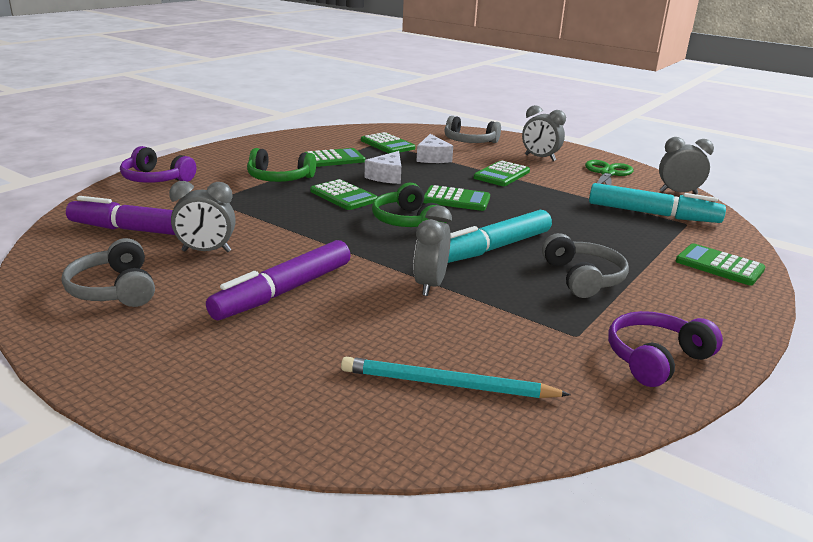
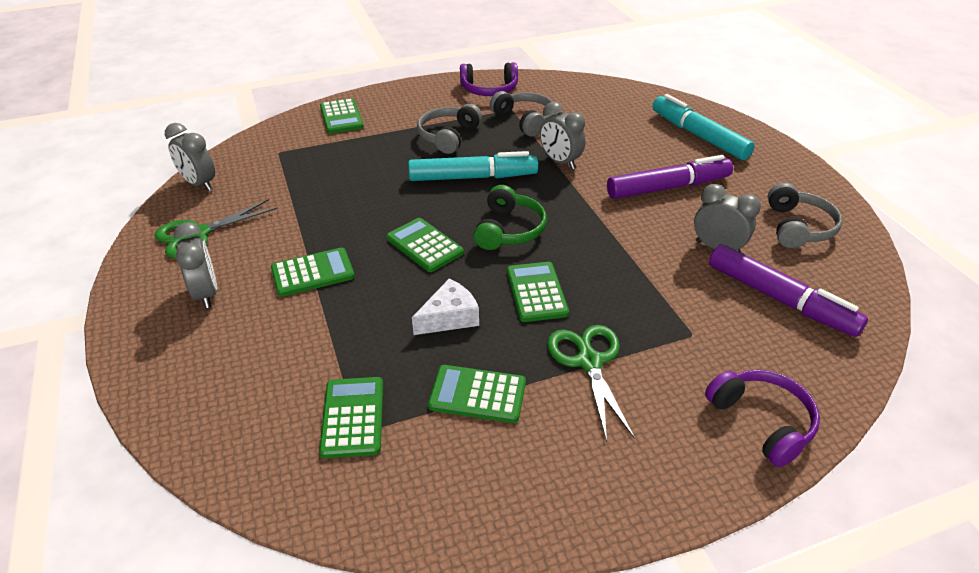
camera: 145 degrees left, 15 degrees up
green headphones [247,148,316,182] -> green scissors [547,325,635,442]
turquoise pencil [341,357,571,398] -> none
grey clock [413,205,452,296] -> grey clock turned 90 degrees clockwise [540,102,585,169]
white cheese [416,134,453,163] -> none
grey headphones [444,116,501,143] -> grey headphones moved to [490,91,556,137]
turquoise marker [589,183,726,223] -> turquoise marker moved to [652,94,755,160]

